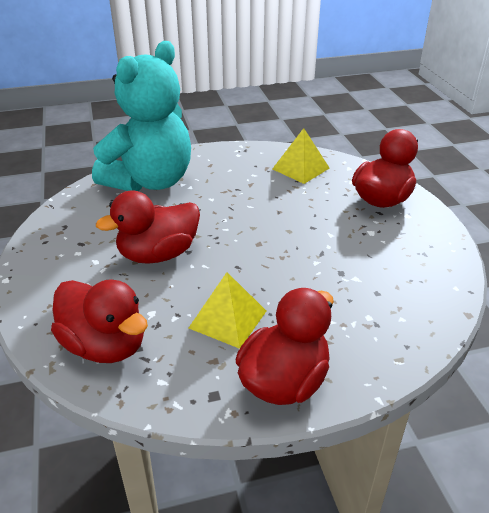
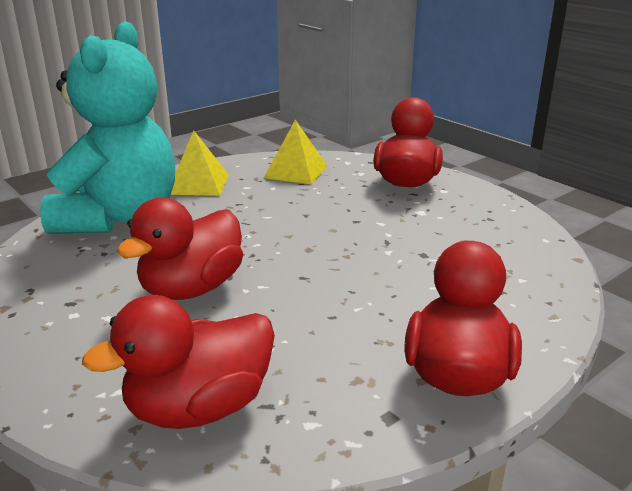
camera: 25 degrees left, 10 degrees down
red duck [51,279,148,363] -> red duck turned 135 degrees clockwise [82,295,275,429]
yellow pyramid [189,272,266,349] -> yellow pyramid moved to [171,130,229,196]

